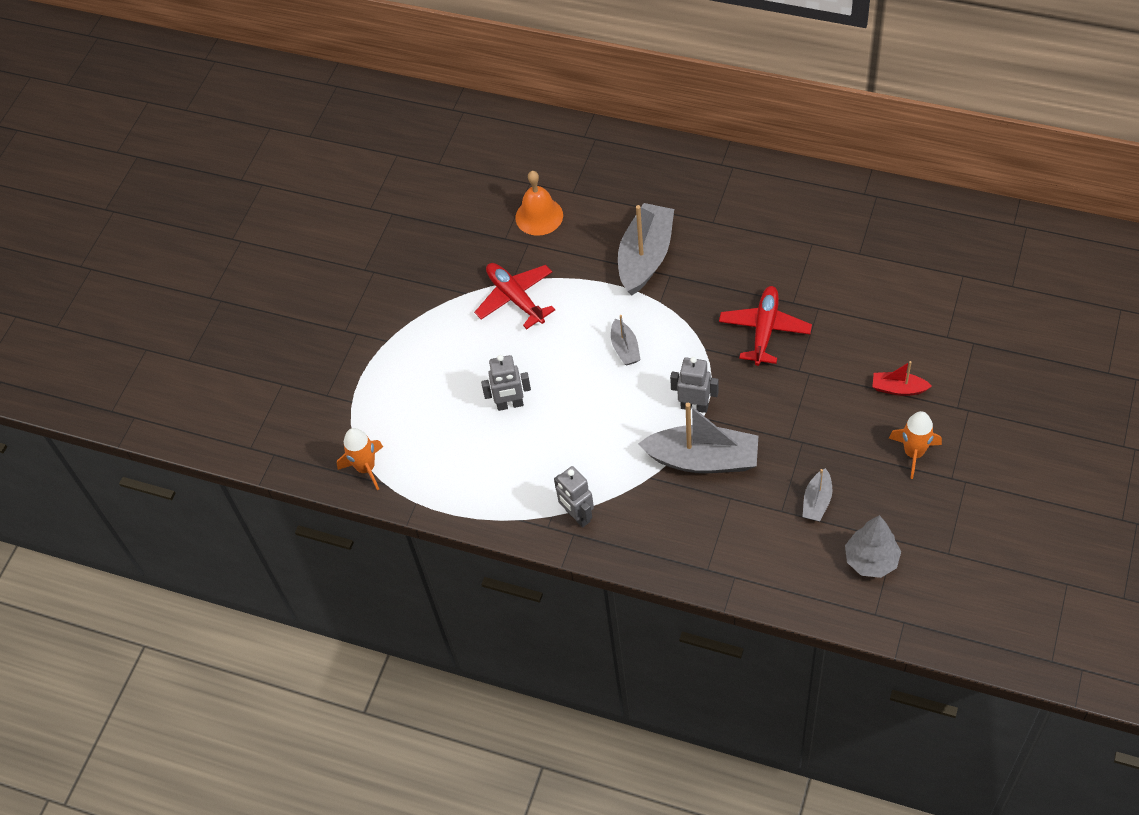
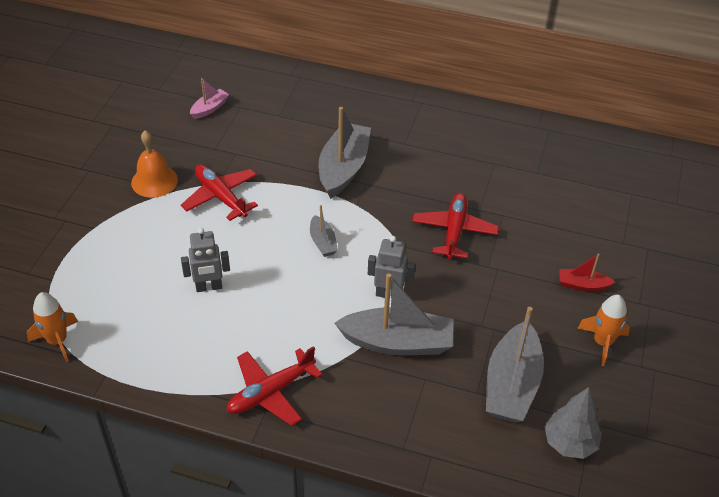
camera: 10 degrees left, 10 degrees down
orange bell [515,171,563,236] -> orange bell moved to [131,130,178,198]
grey robot [554,466,594,528] -> red plane [226,346,323,426]
grey boat [802,468,832,521] -> grey boat [486,307,544,423], size x2.02
none -> pink boat [190,78,229,119]

